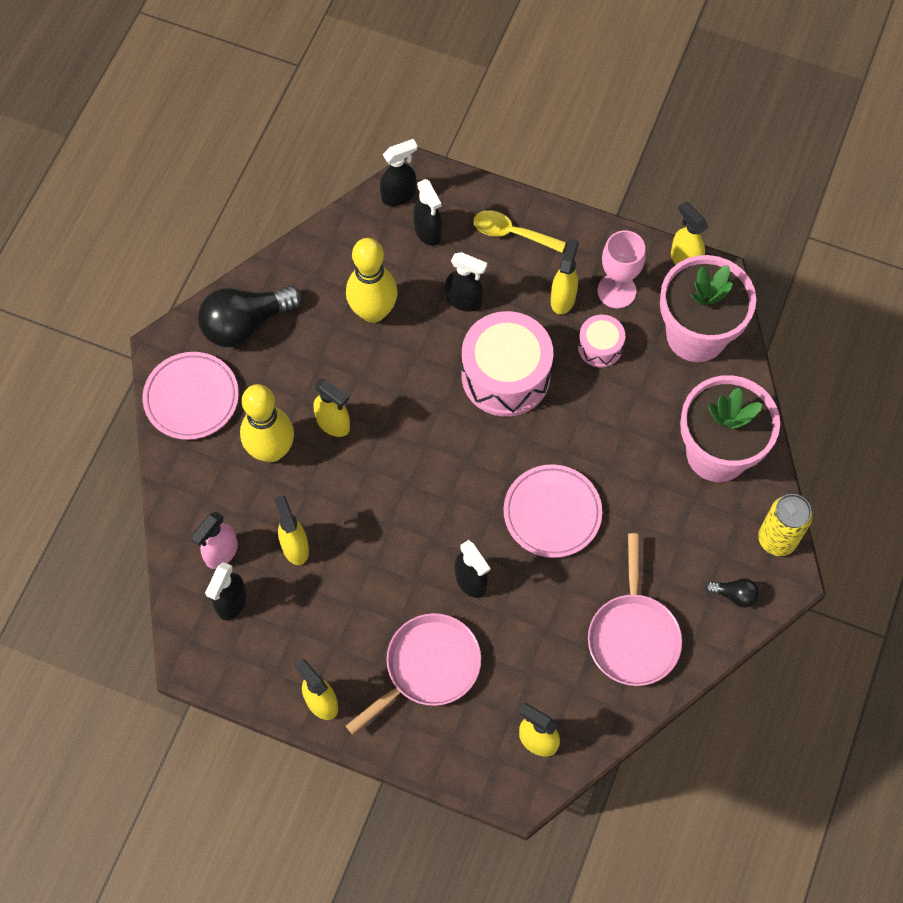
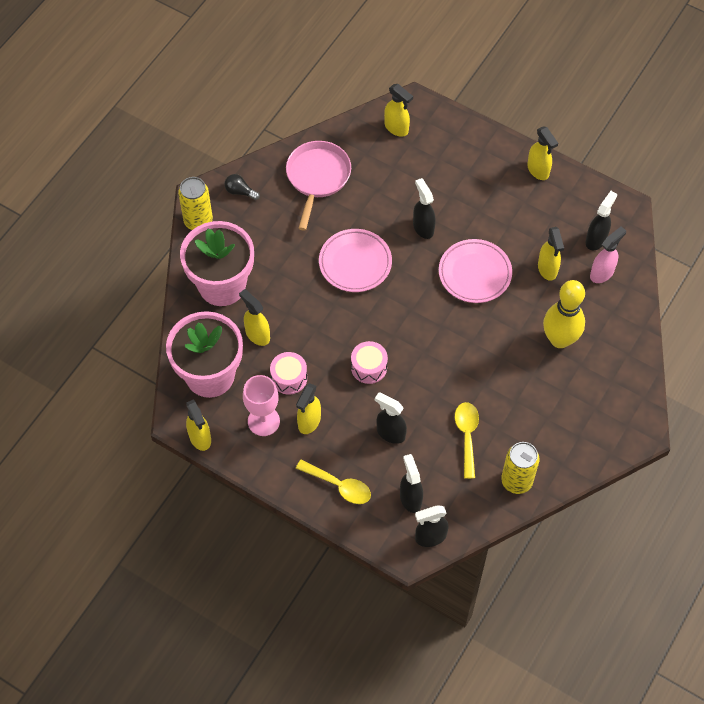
camera: 170 degrees left, 5 degrees down
pink plate [143,352,239,440] -> pink plate moved to [439,239,512,303]
black light bulb [198,285,301,347] -> none
yellow spray bottle [313,378,350,437] -> yellow spray bottle moved to [239,289,270,346]
yellow bowling pin [346,238,398,323] -> yellow spoon [455,402,479,479]
pink pan [346,613,481,734] -> none
pink drum [461,311,553,417] -> pink drum [351,341,388,384], size x0.51
none -> yellow can [501,442,539,494]

